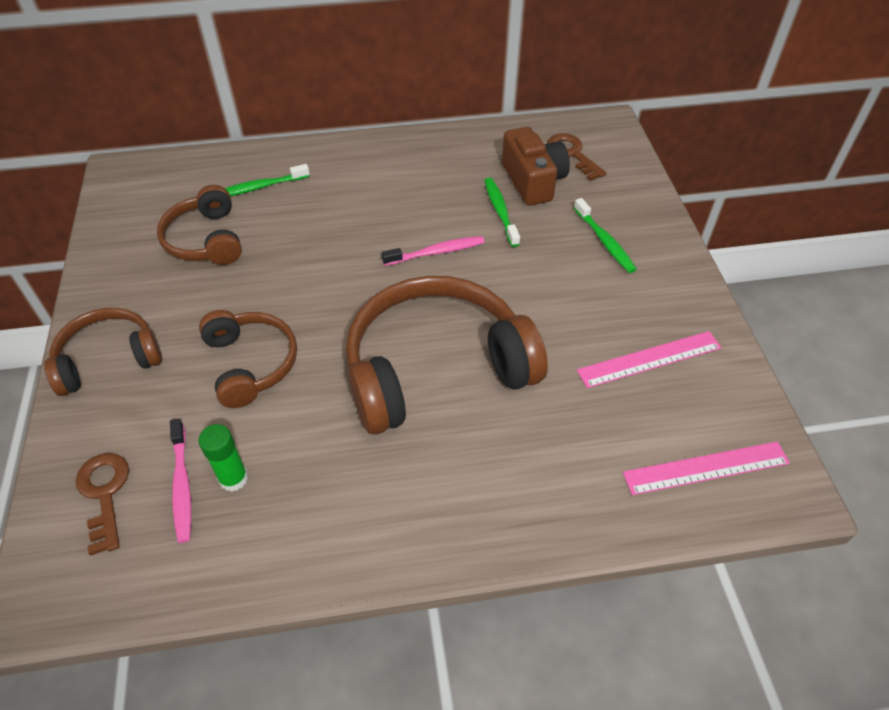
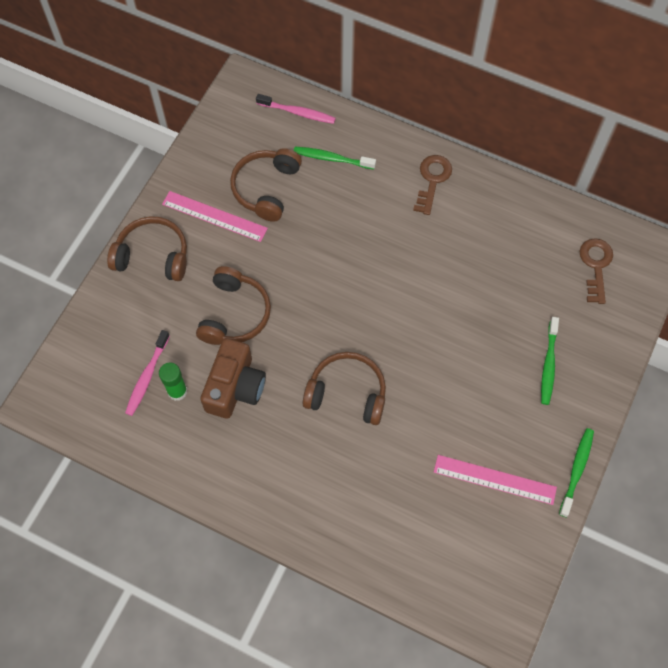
camera: 35 degrees right, 15 degrees up
brown key [76,453,129,556] -> brown key moved to [413,155,452,215]
brown headphones [346,276,548,435] -> brown headphones [303,352,386,425], size x0.56
pink toothbrush [381,236,485,266] -> pink toothbrush moved to [256,94,336,124]
green toothbrush [484,178,520,247] -> green toothbrush moved to [559,428,594,517]
brown camera [502,127,570,206] -> brown camera moved to [200,338,266,419]
pink ruler [623,441,790,495] -> pink ruler moved to [162,191,268,242]

